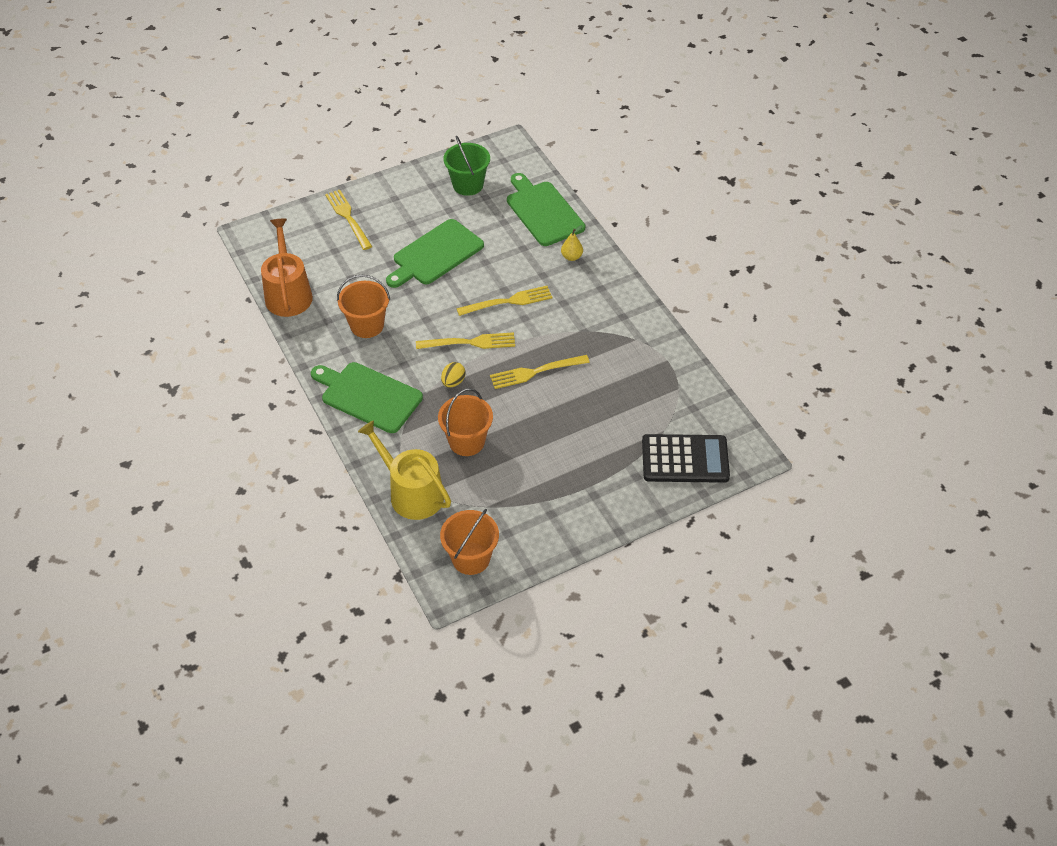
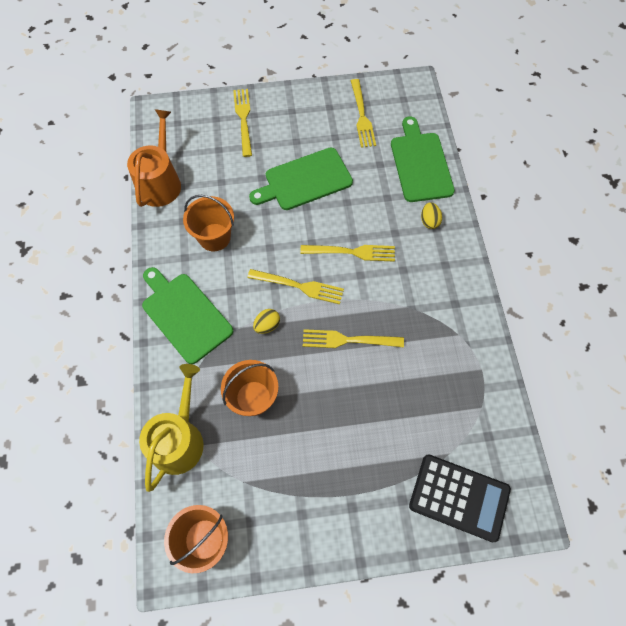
camera: 20 degrees right, 15 degrees up
yellow watering can [358,420,451,520] -> yellow watering can turned 45 degrees clockwise [139,364,203,492]
green bucket [443,136,490,196] -> yellow fork [351,79,376,148]
yellow pear [561,225,583,261] -> yellow egg [421,202,442,229]

